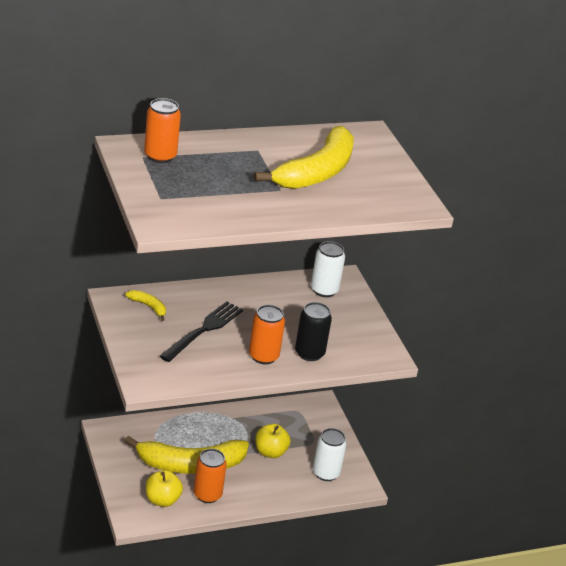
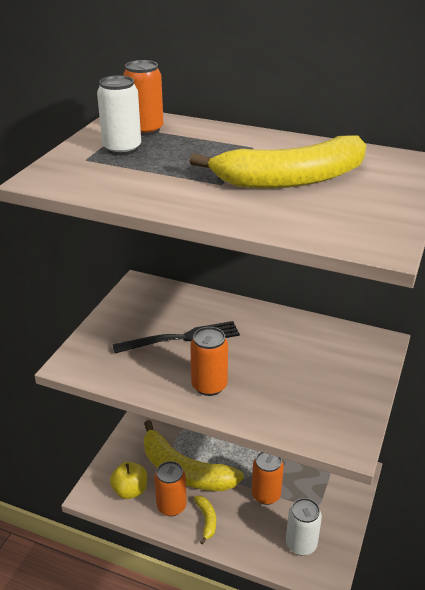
camera: 45 degrees right, 0 degrees up
yellow banana [125,290,166,321] -> yellow banana moved to [194,496,216,545]
yellow apple [255,424,291,458] -> orange can [252,452,284,505]
black can [295,302,332,361] -> none
white can [311,241,345,297] -> white can moved to [97,75,141,155]

